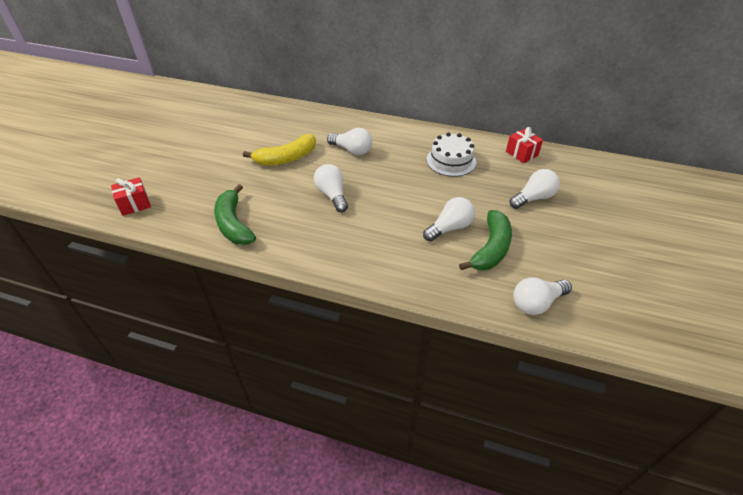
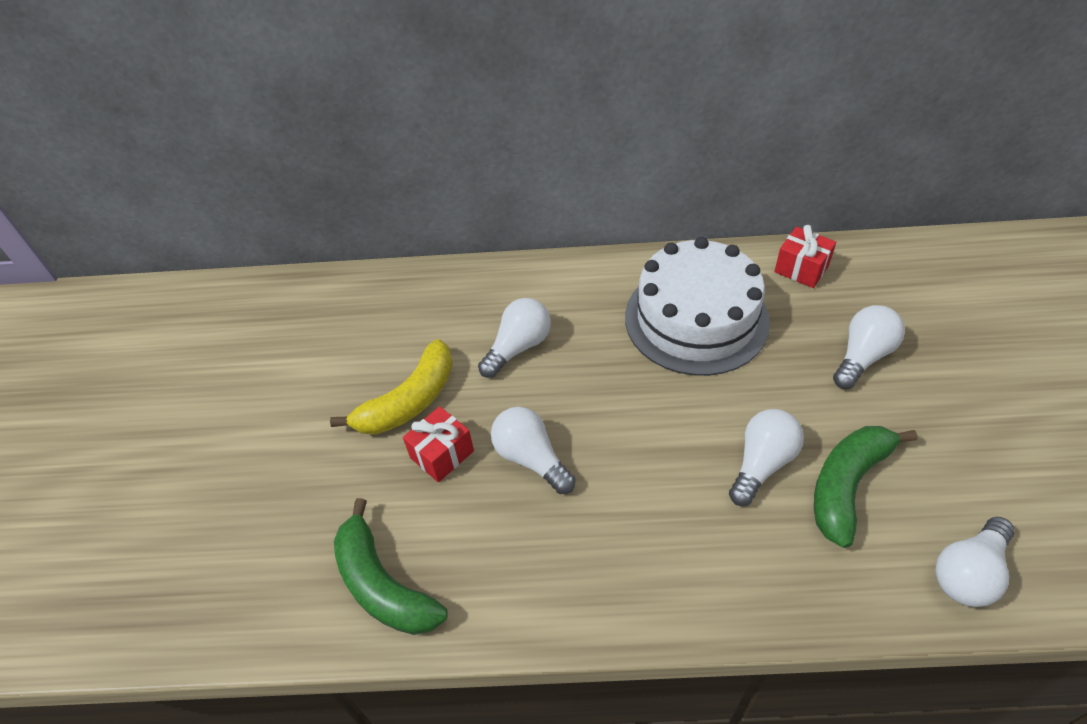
camera: 15 degrees left, 5 degrees up
red gift [111,177,151,216] -> red gift moved to [403,406,474,482]
white light bulb [327,128,372,155] -> white light bulb turned 60 degrees counterclockwise [478,298,551,378]
white cake [426,132,476,177] -> white cake [625,237,770,376], size x1.61
green banana [459,210,512,270] -> green banana turned 150 degrees counterclockwise [814,426,918,548]

